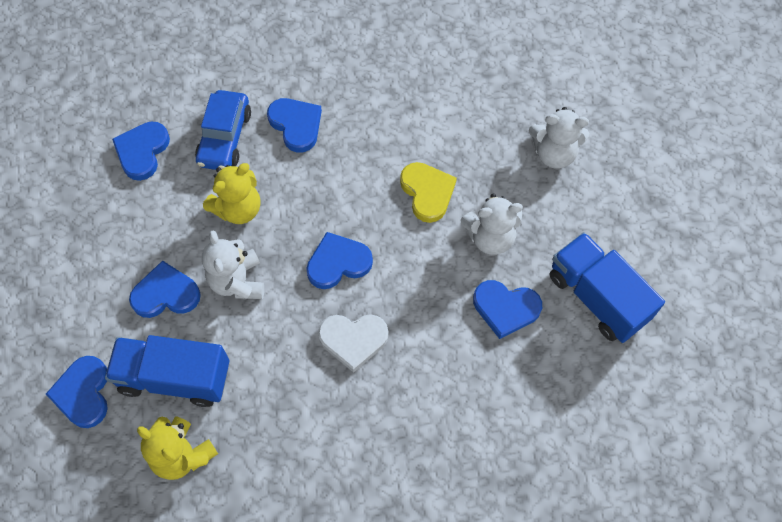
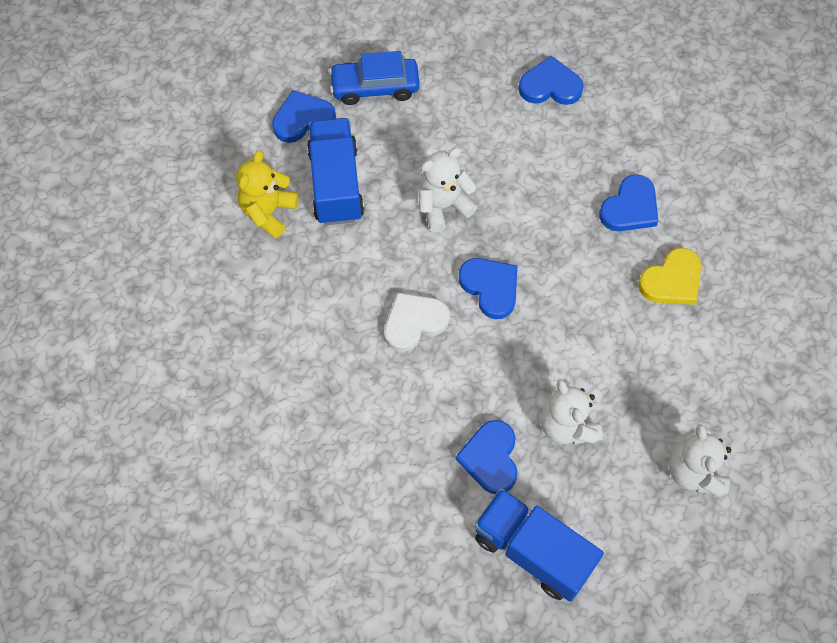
camera: 75 degrees right, 0 degrees up
blue heart [129,261,201,318] -> none
blue car [195,90,251,170] -> blue car moved to [329,51,420,105]
yellow teddy bear [203,163,260,224] -> none
white heart [318,314,389,373] -> white heart turned 75 degrees clockwise [384,292,450,352]
yellow heart [400,162,457,223] -> yellow heart moved to [638,248,701,305]
blue truck [550,232,665,343] -> blue truck turned 90 degrees counterclockwise [474,488,604,602]

